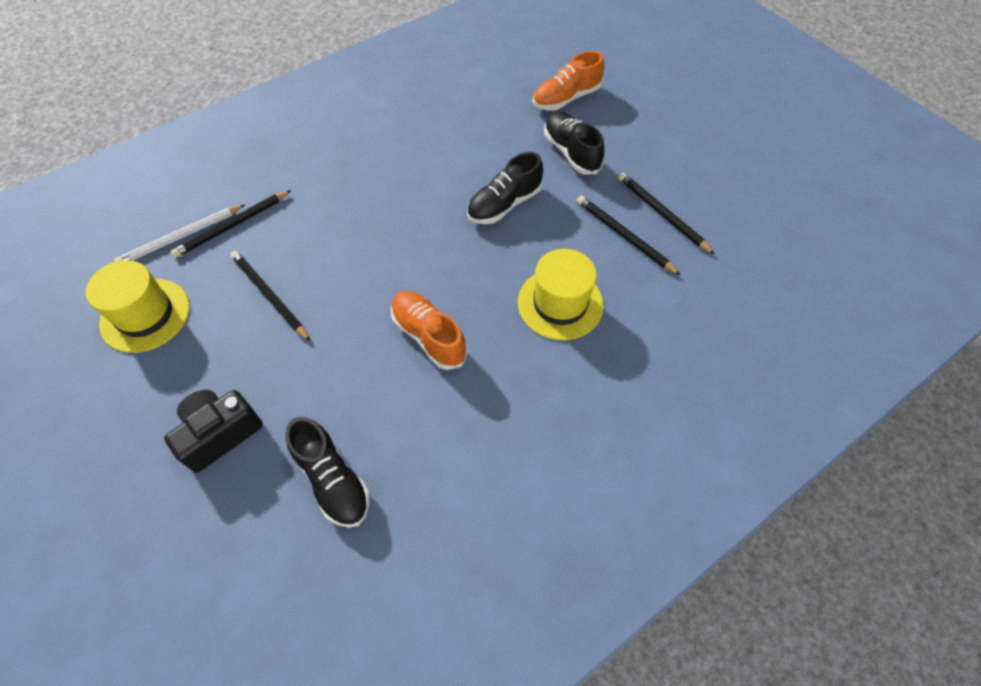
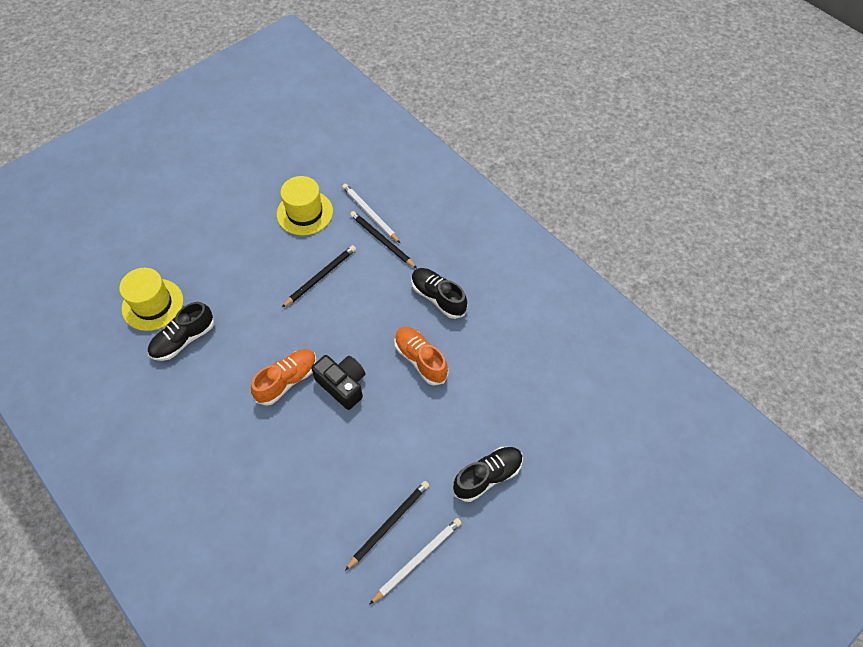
camera: 85 degrees right, 0 degrees up
black camera [164,390,263,473] -> black camera moved to [311,355,365,410]
black shoe [467,152,543,224] -> black shoe moved to [411,268,467,319]
yellow hat [518,249,604,340] -> yellow hat moved to [119,268,183,331]
orange shoe [533,51,604,110] -> orange shoe moved to [394,327,448,385]
black pencil [618,173,715,254] -> white pencil [369,518,461,605]

